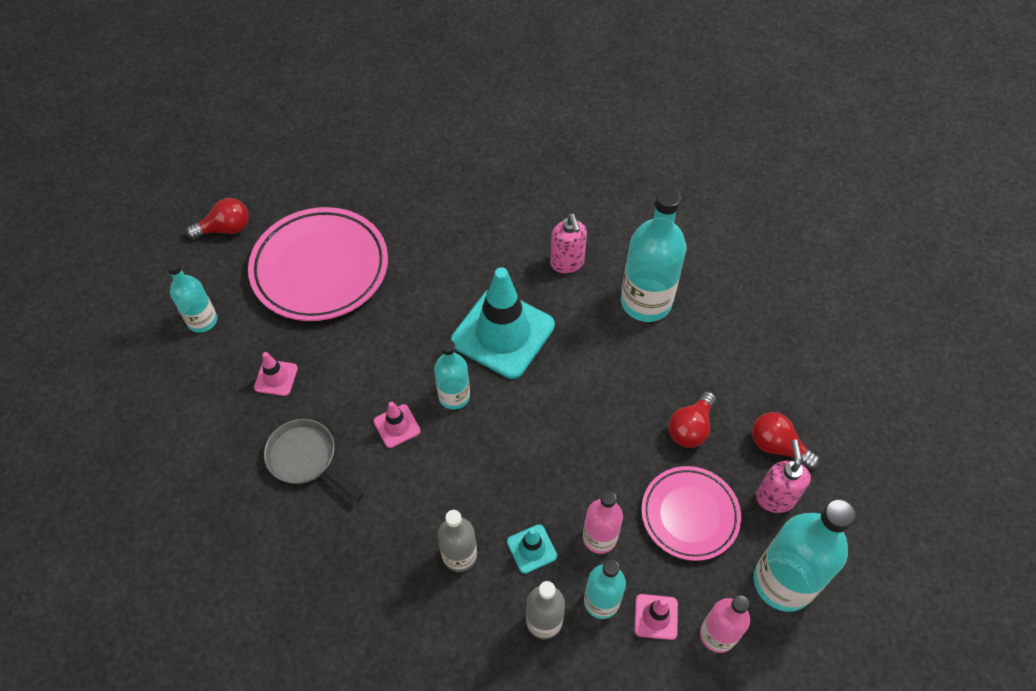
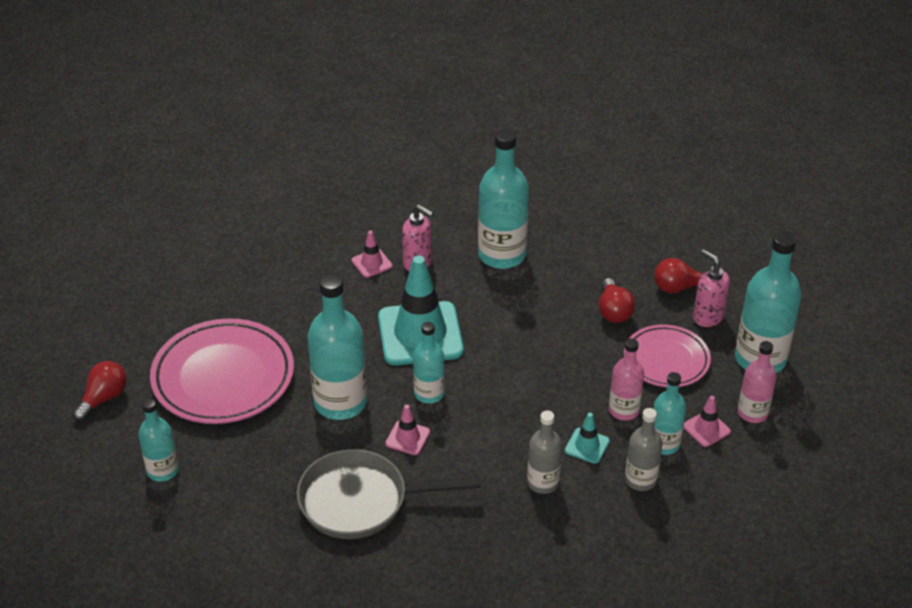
camera: 40 degrees left, 15 degrees down
pink traffic cone [254,352,298,396] -> pink traffic cone moved to [352,231,393,278]
grey pan [264,419,364,500] -> grey pan [297,449,481,539], size x1.56
none -> turquoise bottle [308,274,367,420]

